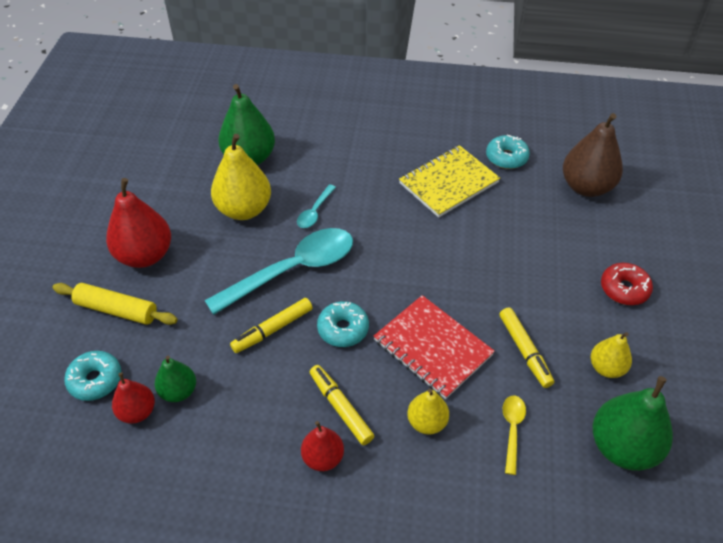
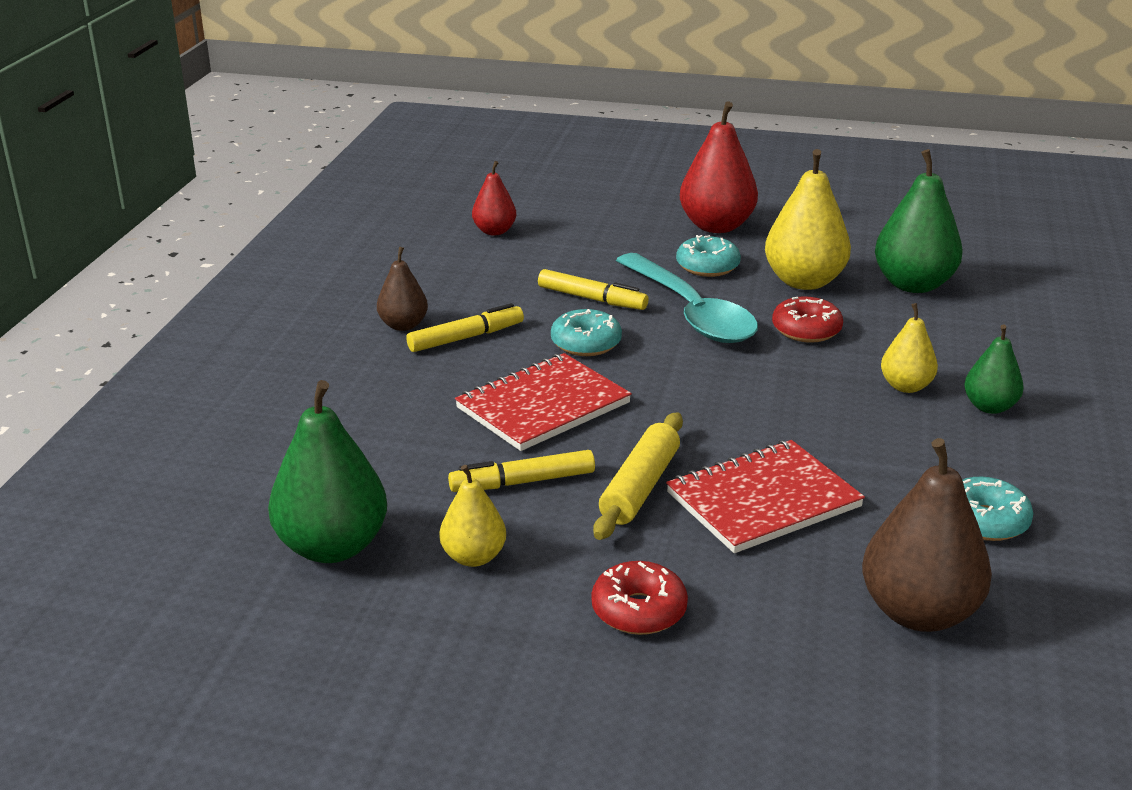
camera: 95 degrees right, 20 degrees down
yellow rolling pin [53,283,178,325] -> yellow rolling pin moved to [593,412,683,540]
turquoise donut [64,351,121,401] -> turquoise donut moved to [676,235,741,277]
green pear [155,356,196,402] -> green pear moved to [964,325,1023,414]
yellow marker [230,298,313,353] -> yellow marker turned 150 degrees clockwise [538,269,649,310]
turquoise spoon [297,184,336,228] -> red donut [772,296,843,343]
red pear [301,421,344,471] -> brown pear [377,247,428,331]
yellow notebook [399,145,500,218] -> none
yellow pear [407,389,449,435] -> yellow pear moved to [881,303,938,393]
yellow spoon [503,396,526,475] -> none
none -> red notebook [666,440,865,553]

